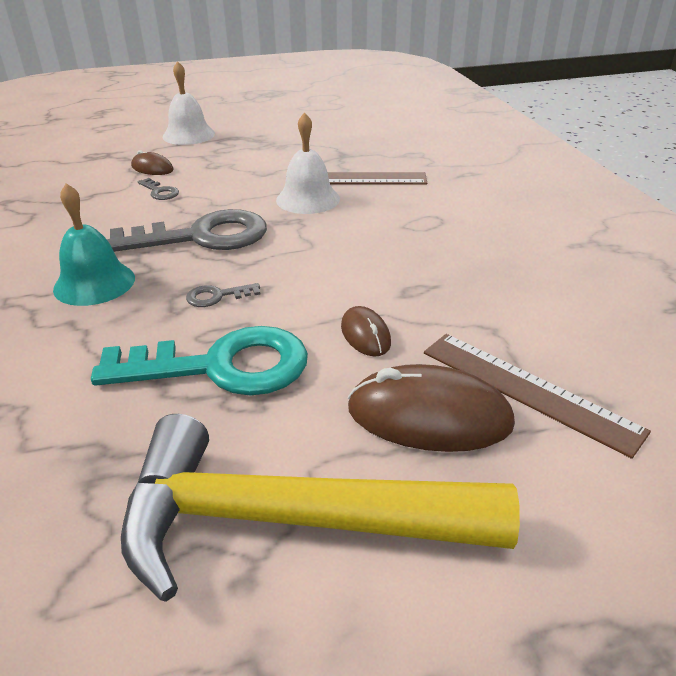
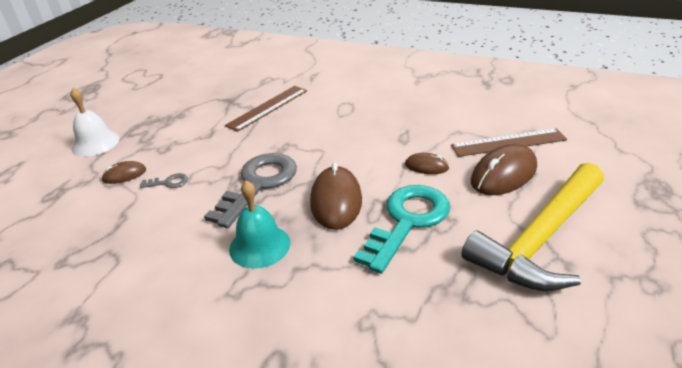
camera: 50 degrees left, 0 degrees up
grey key [186,283,260,307] -> brown mouse [310,162,362,230]
white bell [276,112,340,214] -> none

